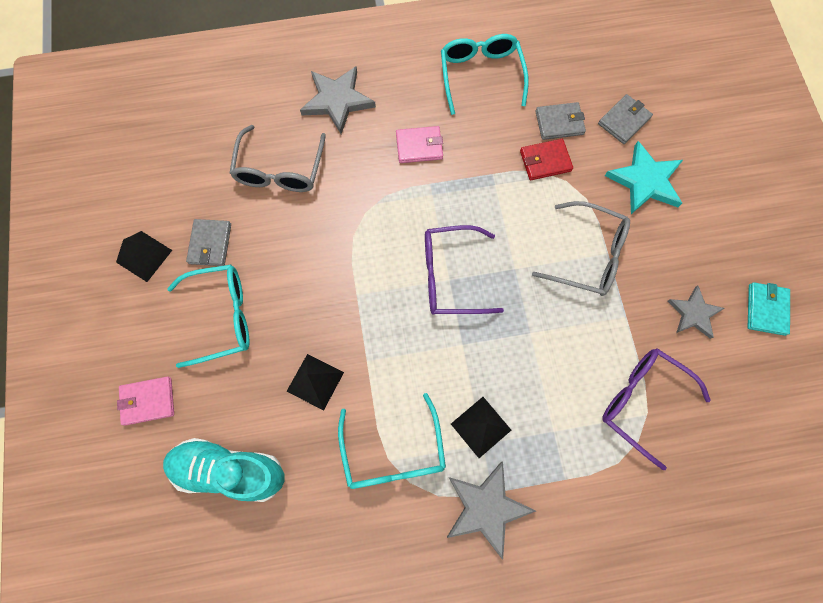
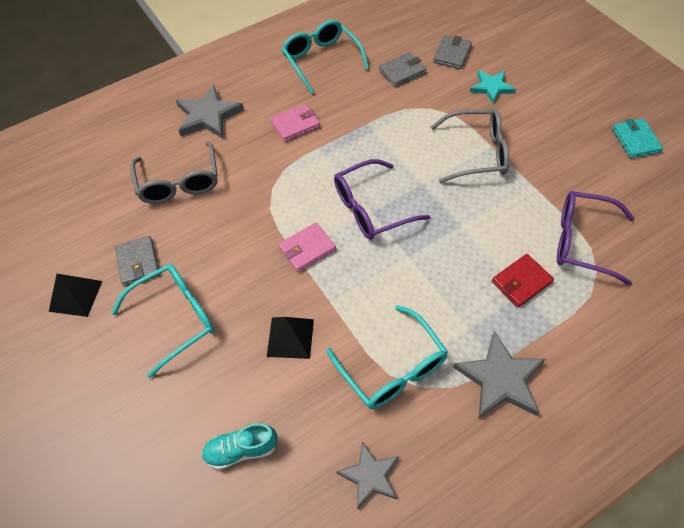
camera: 20 degrees left, 15 degrees down
pink wallet [117,376,174,426] -> pink wallet moved to [278,222,336,272]
turquoise shoe [163,438,285,502] -> turquoise shoe [201,423,278,470], size x0.59
black pyramid [451,397,511,458] -> none
red wallet [520,139,573,180] -> red wallet moved to [492,254,554,307]
turquoise star [605,141,683,214] -> turquoise star [470,70,516,104], size x0.65
grey star [668,286,725,339] -> grey star moved to [336,441,399,509]

